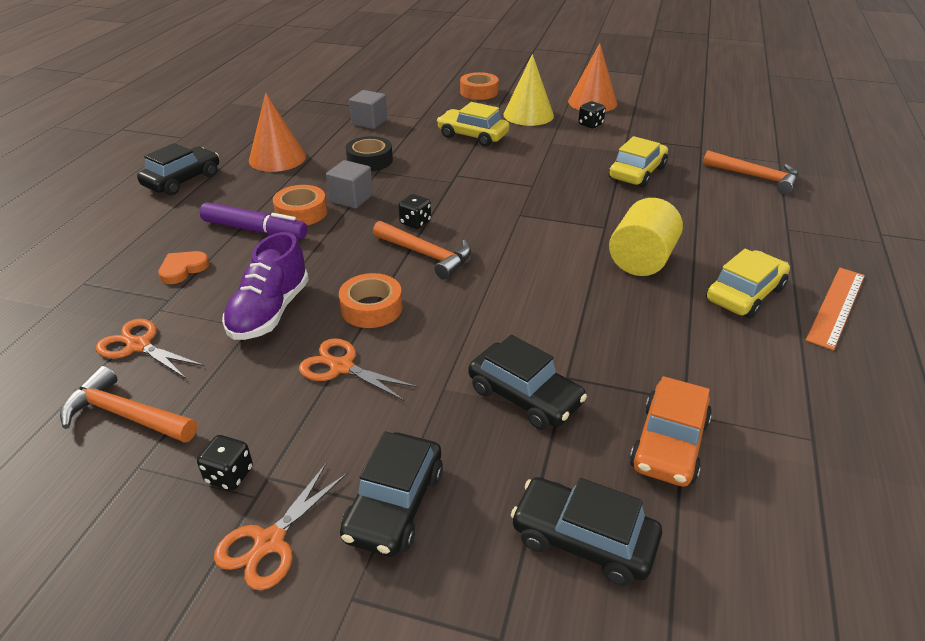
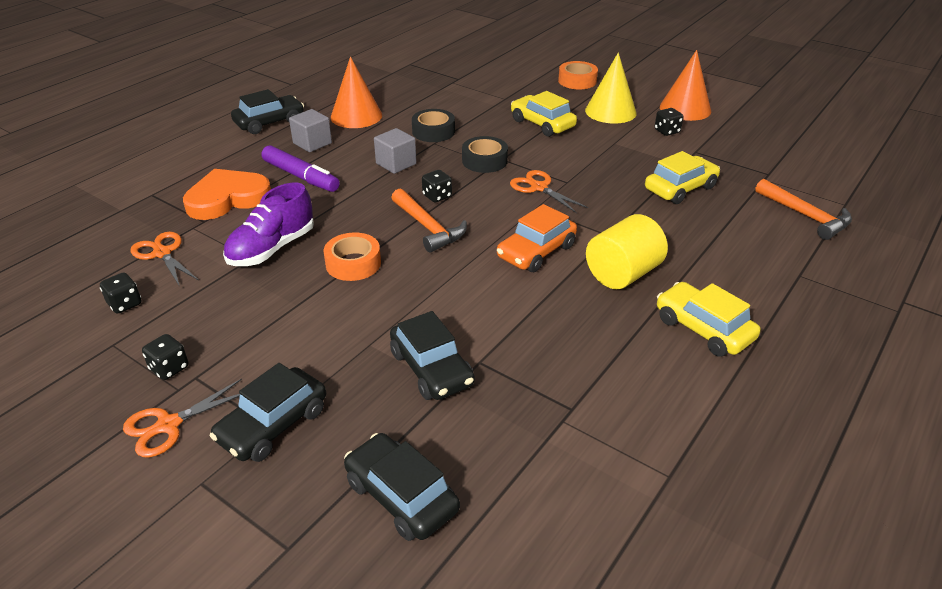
camera: 20 degrees right, 0 degrees up
orange hammer [60,366,197,443] -> black dice [100,272,141,314]
orange heart [158,251,209,284] -> orange heart [183,169,271,220], size x1.95
orange tape [273,185,327,225] -> none
orange scissors [299,338,418,401] -> orange scissors moved to [510,170,588,213]
grey cube [349,90,387,129] -> grey cube moved to [289,109,332,152]
orange car [630,376,712,487] -> orange car moved to [497,204,577,272]
yellow car [706,249,790,319] -> yellow car turned 105 degrees counterclockwise [657,282,761,357]
orange ruler [806,268,865,350] -> none
none -> black tape [462,136,508,173]

